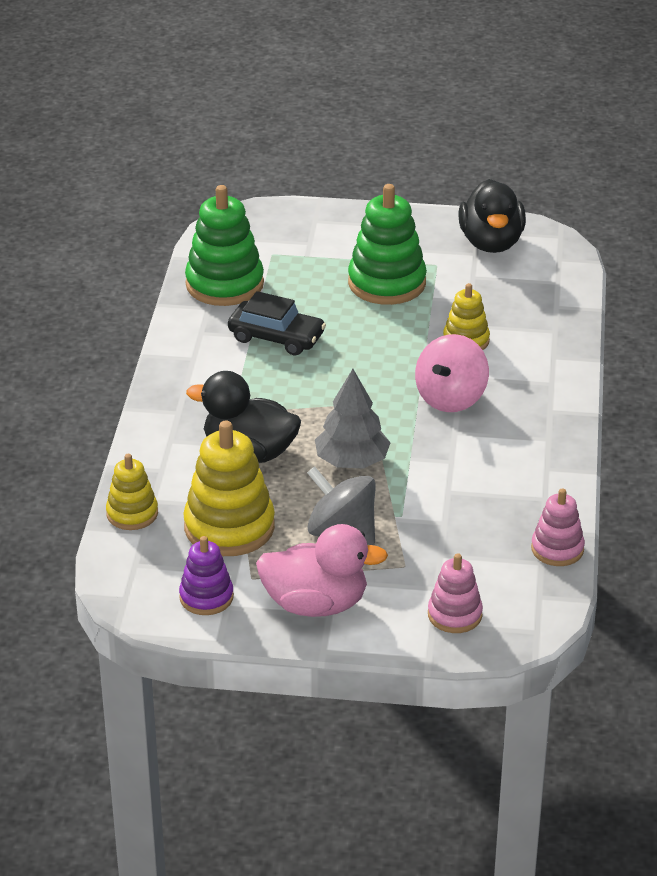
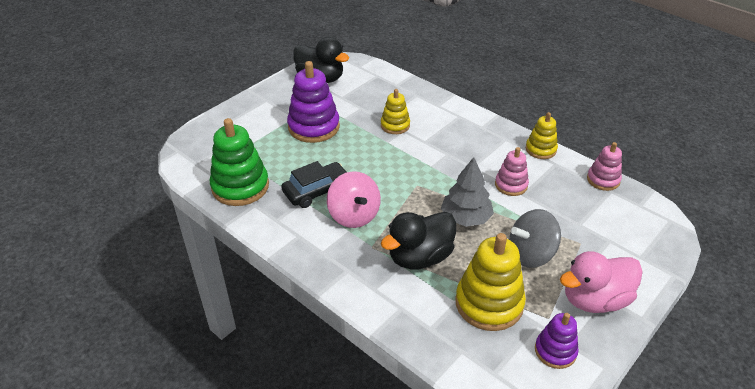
camera: 55 degrees left, 5 degrees up
yellow stacking toy [106,454,158,530] -> yellow stacking toy moved to [526,112,558,159]
pink duck [256,524,388,617] -> pink duck turned 150 degrees counterclockwise [560,251,643,313]
green stacking toy [348,184,427,305] -> purple stacking toy [287,61,340,143]
pink spinning top [415,334,489,412] -> pink spinning top moved to [327,171,381,228]
pink stacking toy [428,553,483,633] -> pink stacking toy moved to [495,147,529,196]

